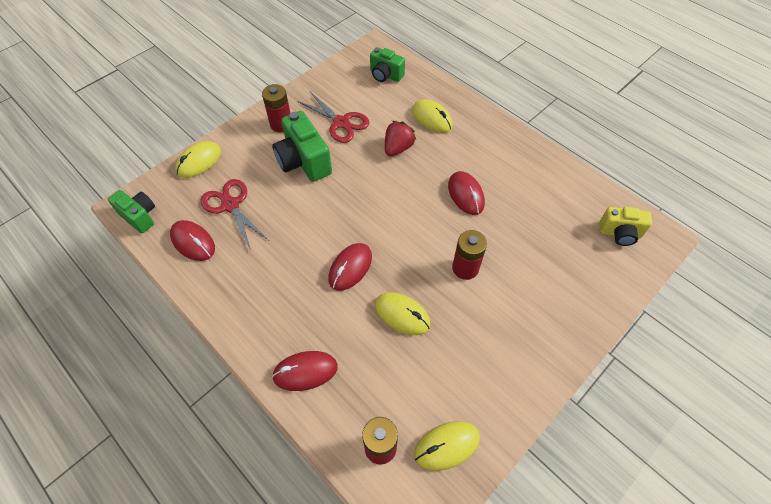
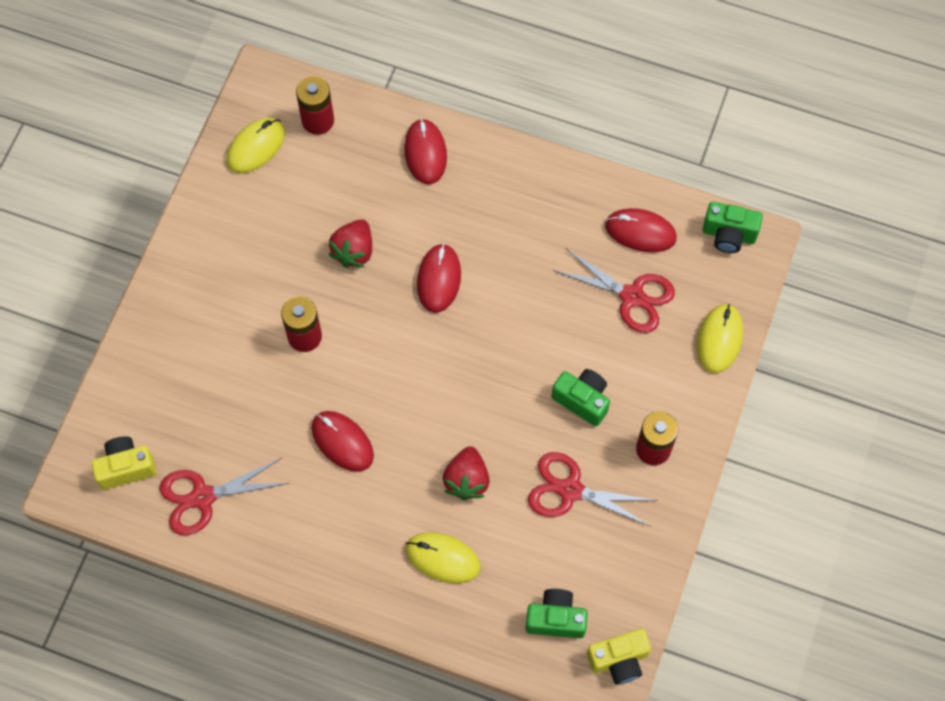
camera: 155 degrees right, 10 degrees up
green camera [272,111,332,182] -> green camera [551,369,610,426], size x0.63
red mouse [272,351,338,391] -> red mouse turned 60 degrees counterclockwise [404,118,447,184]
yellow mouse [375,292,431,335] -> red strawberry [328,219,372,268]
none -> red scissors [160,458,289,535]
none -> yellow camera [587,629,651,685]

